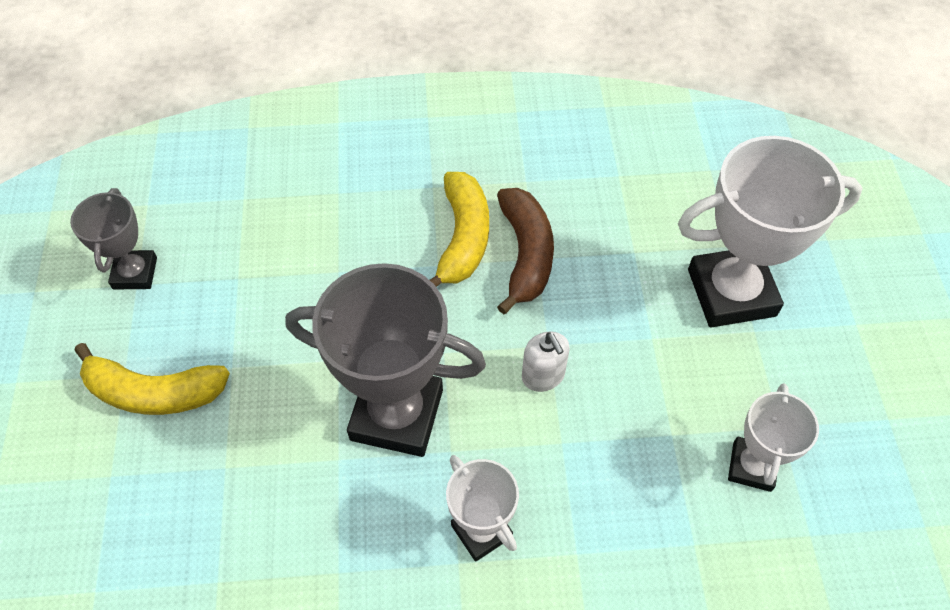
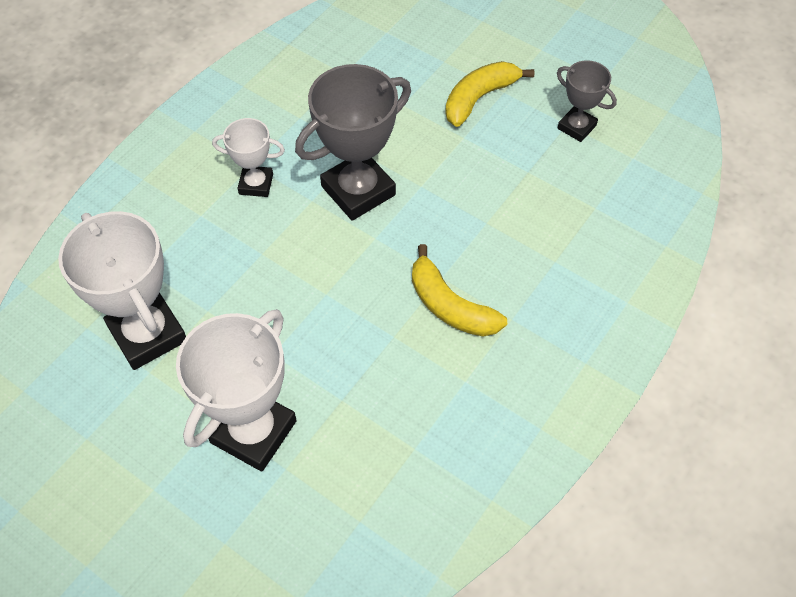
camera: 130 degrees right, 0 degrees up
brown banana [497,188,554,314] -> none
white soap dispenser [522,332,570,392] -> none
white trophy [728,383,819,492] -> white trophy [58,211,186,370], size x1.82

